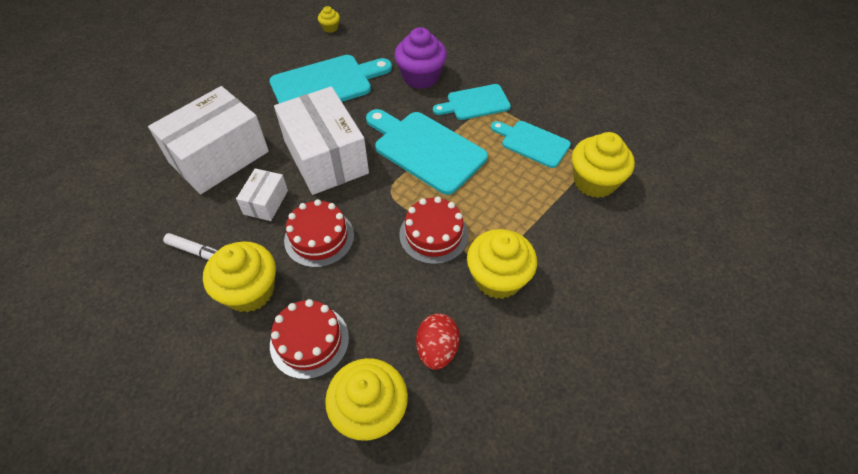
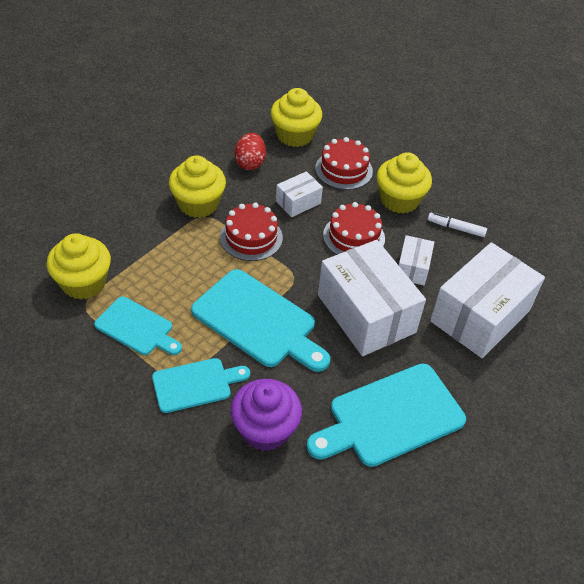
camera: 175 degrees right, 5 degrees down
yellow cupcake [318,6,340,33] -> none
none -> white box [276,171,323,217]

